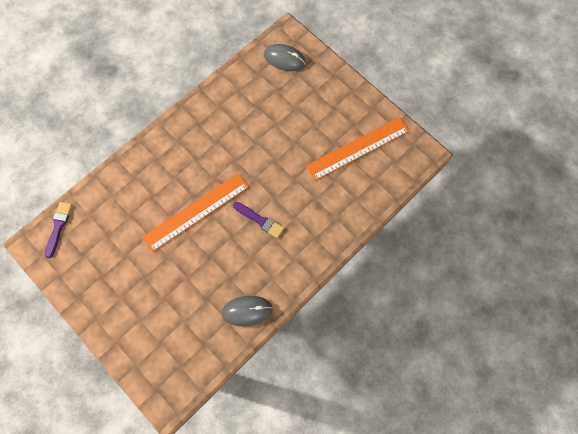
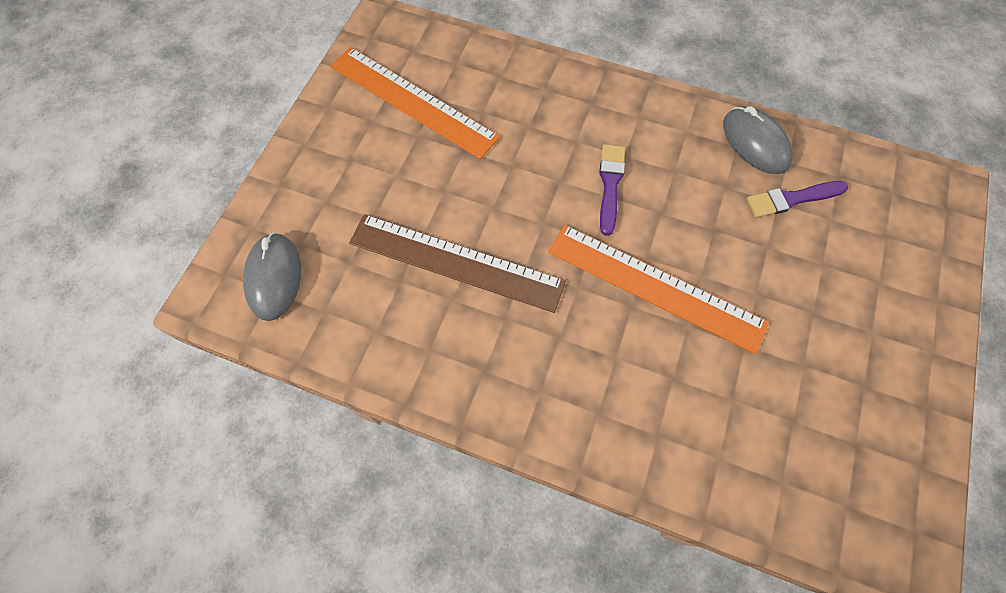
camera: 115 degrees left, 5 degrees down
purple brush [45,202,72,258] -> purple brush moved to [747,181,848,218]
none -> brown ruler [349,214,566,313]

